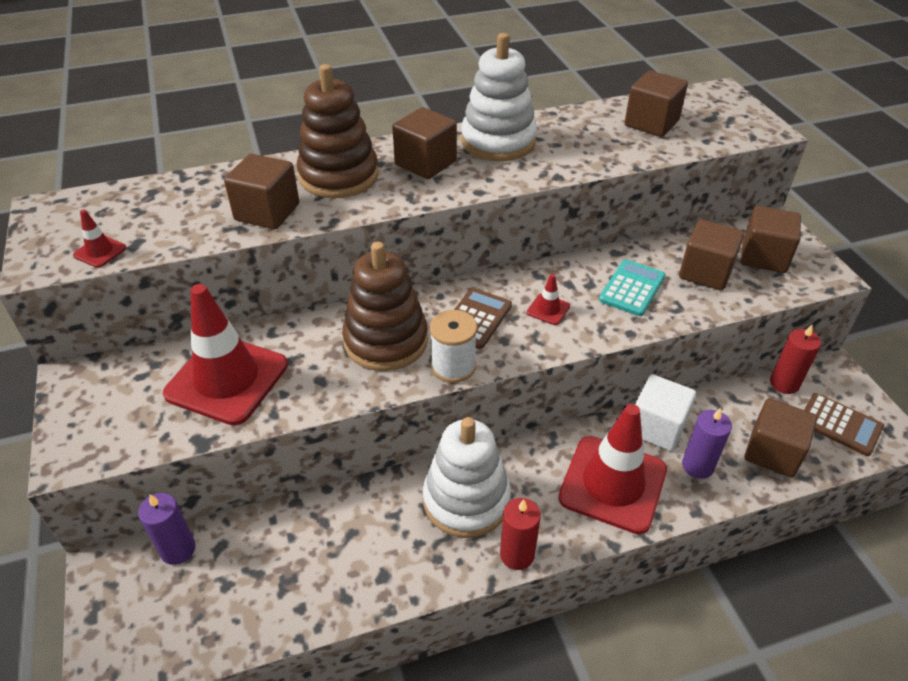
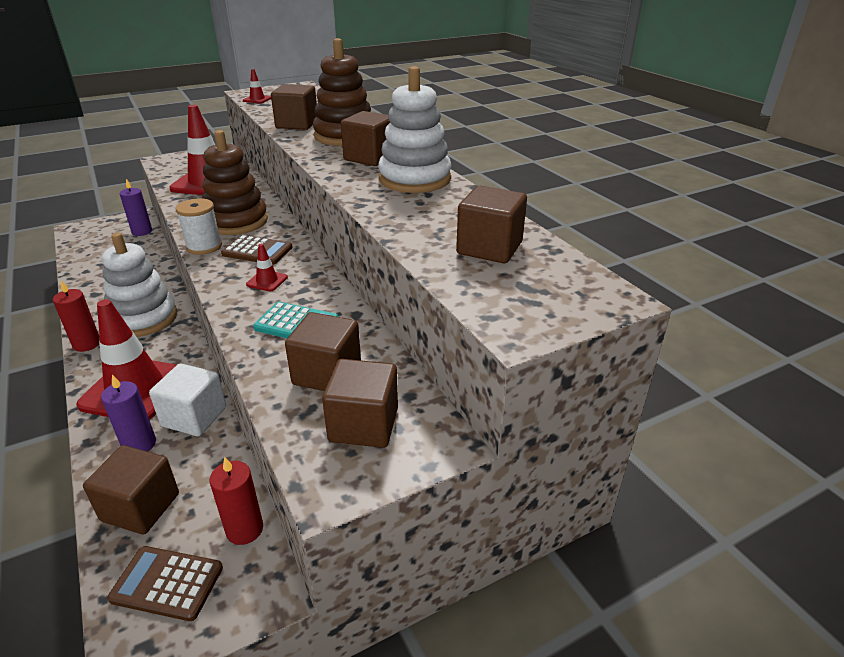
camera: 80 degrees right, 10 degrees down
brown calculator [804,393,884,456] -> brown calculator turned 75 degrees clockwise [107,546,223,621]

